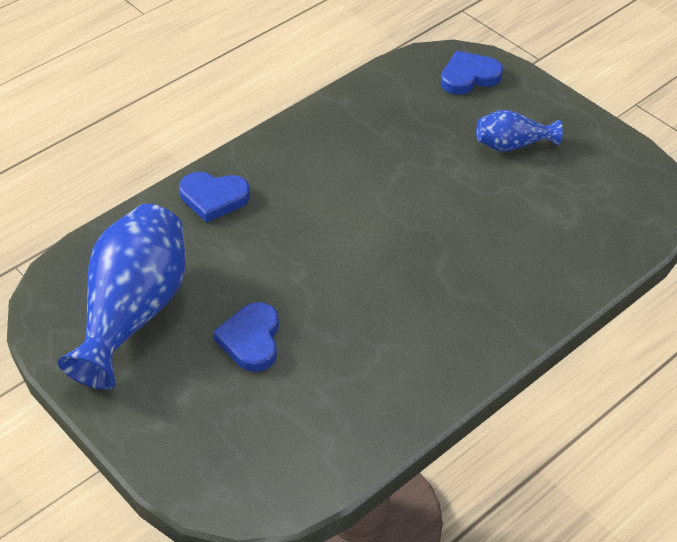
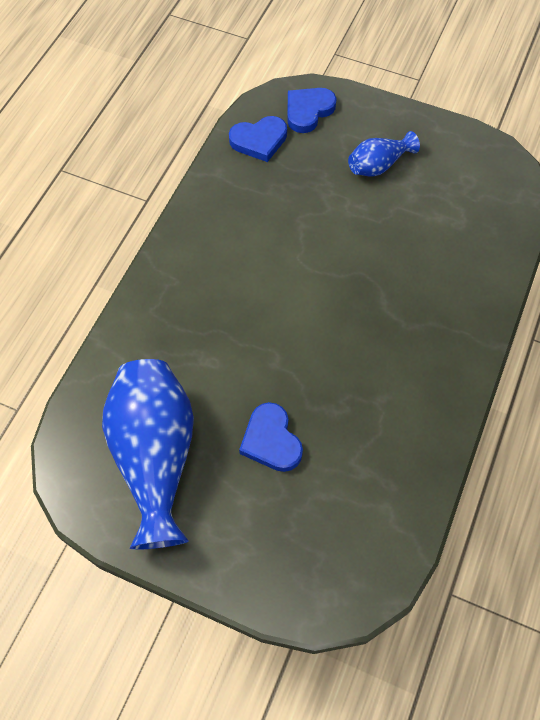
camera: 25 degrees left, 15 degrees up
blue heart [179,172,250,222] -> blue heart moved to [229,116,287,162]

